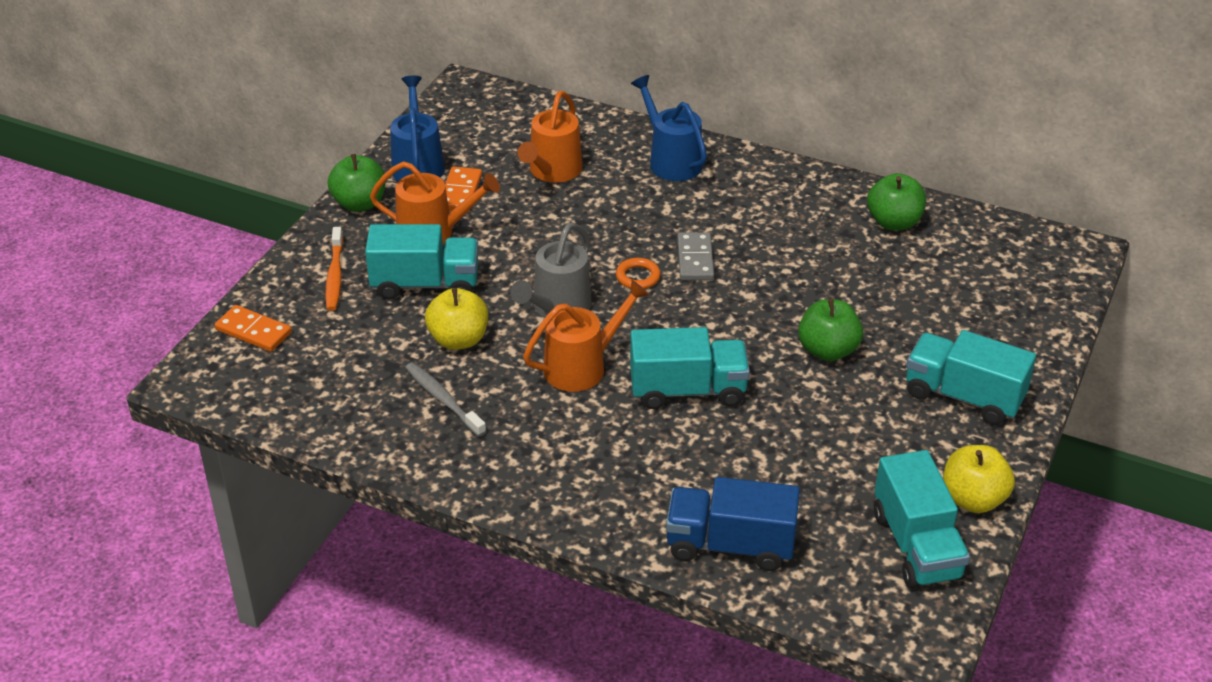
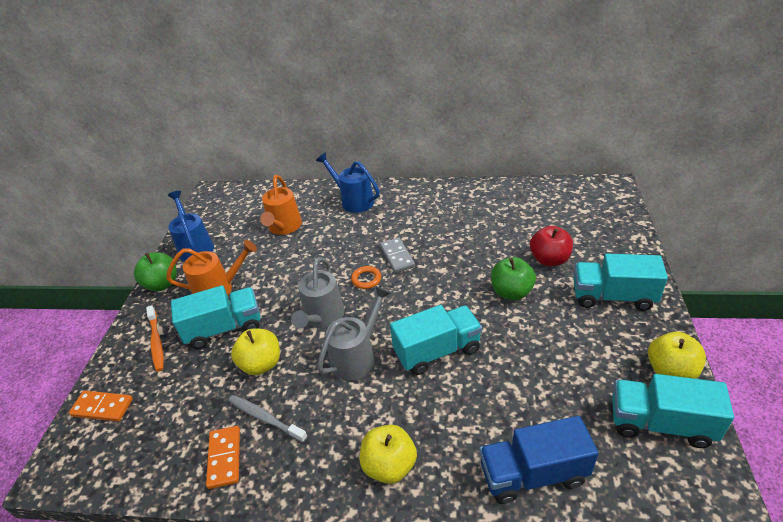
camera: 15 degrees left, 0 degrees up
orange domino [445,166,482,212] -> orange domino moved to [206,426,240,489]
orange watering can [523,280,649,392] -> grey watering can [317,286,391,380]
green apple [867,173,926,230] -> none
turquoise truck [874,450,970,588] -> turquoise truck turned 135 degrees clockwise [612,374,734,448]
none -> yellow apple [360,425,417,484]
none -> red apple [530,226,573,266]

